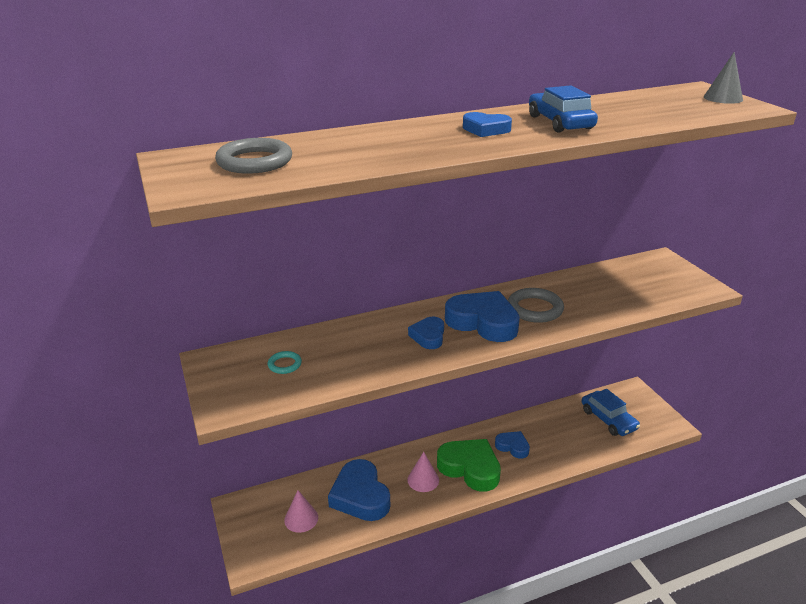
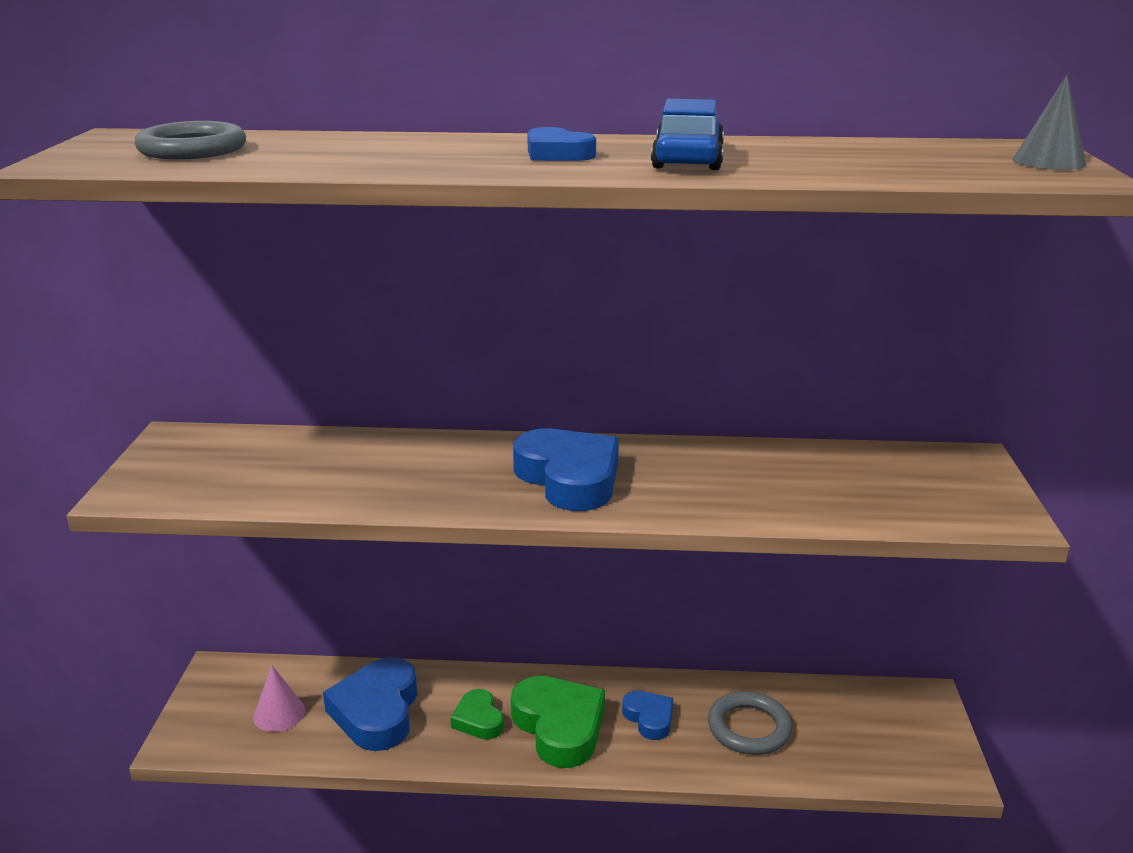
camera: 25 degrees right, 5 degrees down
turquoise ring [268,351,302,374] -> none
pink cone [407,452,439,492] -> green heart [451,689,504,739]
blue heart [408,317,444,349] -> none
grey ring [508,288,564,323] -> grey ring moved to [708,691,792,755]
blue car [582,389,640,436] -> none

